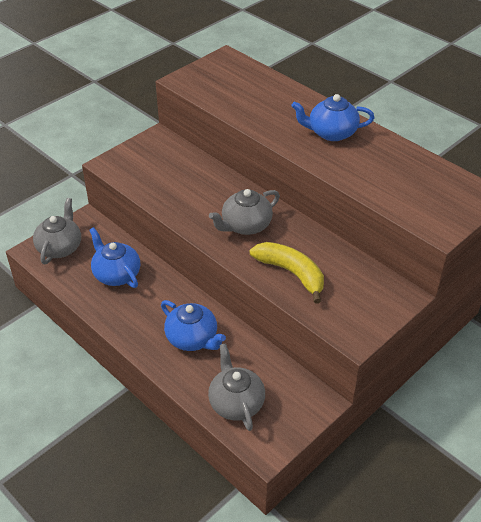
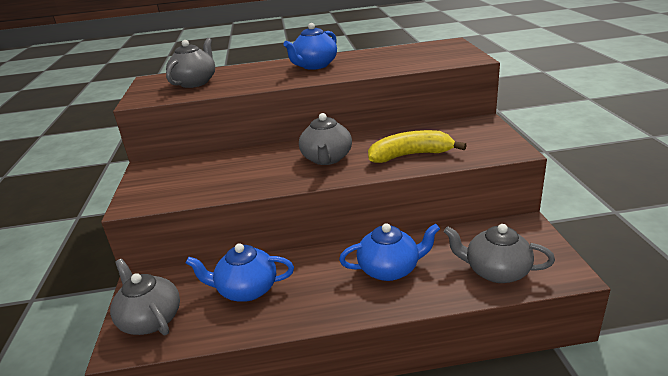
camera: 50 degrees left, 15 degrees down
none -> grey teapot [166,38,215,88]

